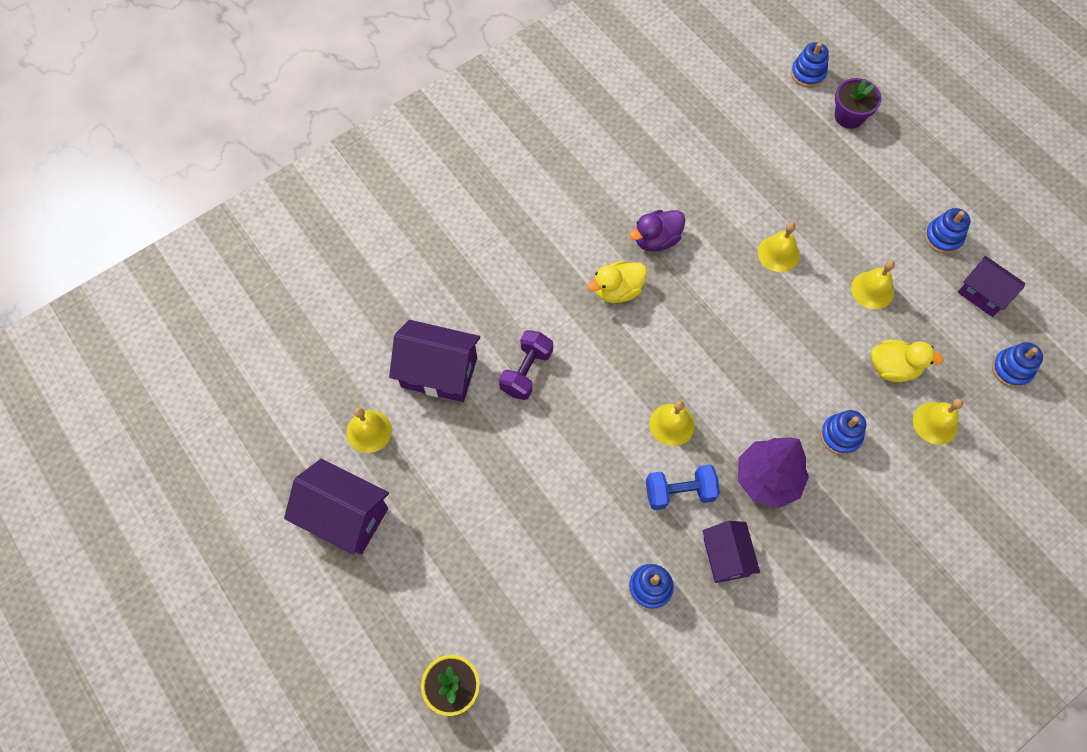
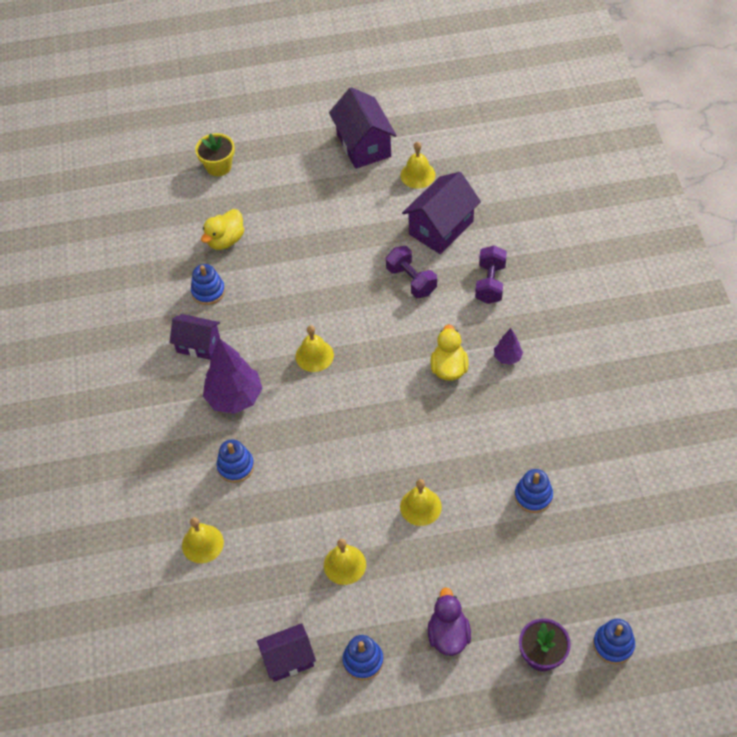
camera: 120 degrees right, 10 degrees down
purple house [284,459,389,555] -> purple house turned 75 degrees counterclockwise [329,87,397,169]
purple duck [629,210,685,251] -> purple duck moved to [428,587,471,656]
blue dumbbell [646,464,720,510] -> none
yellow duck [871,340,943,382] -> yellow duck moved to [201,209,244,250]
blue stacking toy [992,342,1043,388] -> blue stacking toy moved to [515,469,553,513]
none -> purple dumbbell [475,246,507,304]
none -> purple tree [494,328,523,365]

